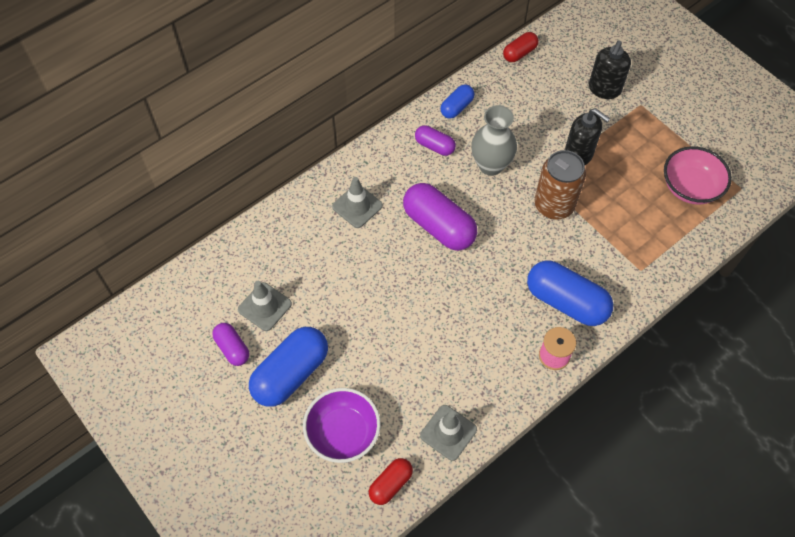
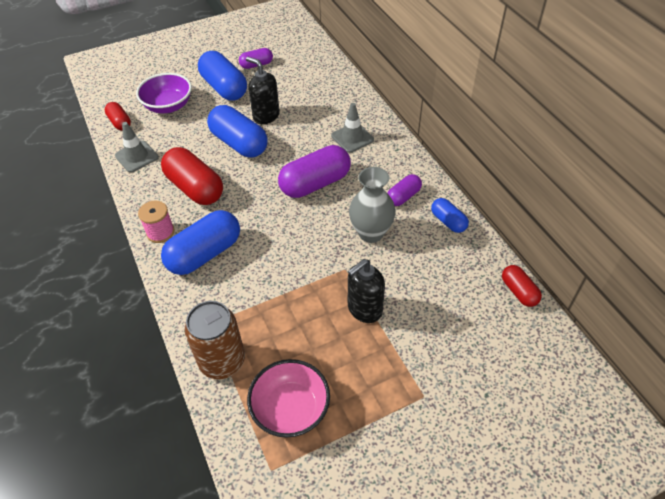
camera: 105 degrees right, 10 degrees down
grey traffic cone [238,281,292,331] -> none
brown can [534,150,586,220] -> brown can moved to [184,301,245,379]
black soap dispenser [589,40,631,99] -> black soap dispenser moved to [246,57,280,124]
none -> red capsule [161,147,223,205]
none -> blue capsule [207,105,268,157]

